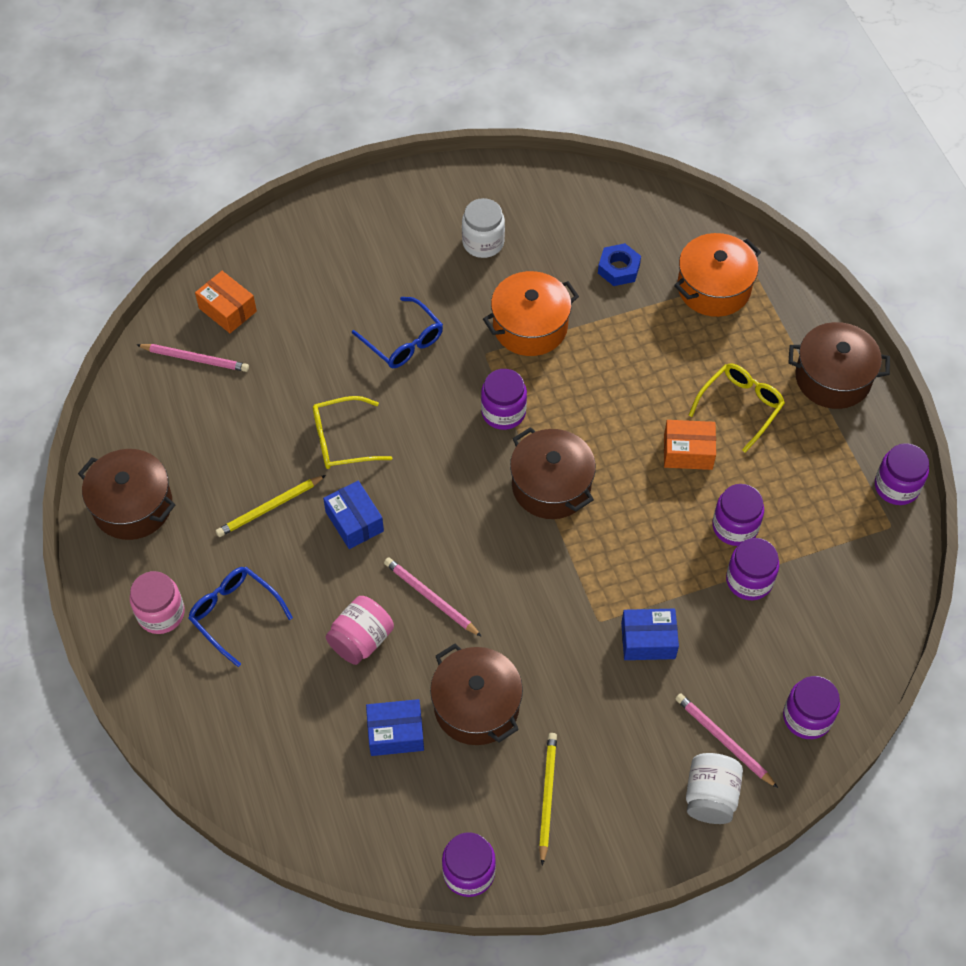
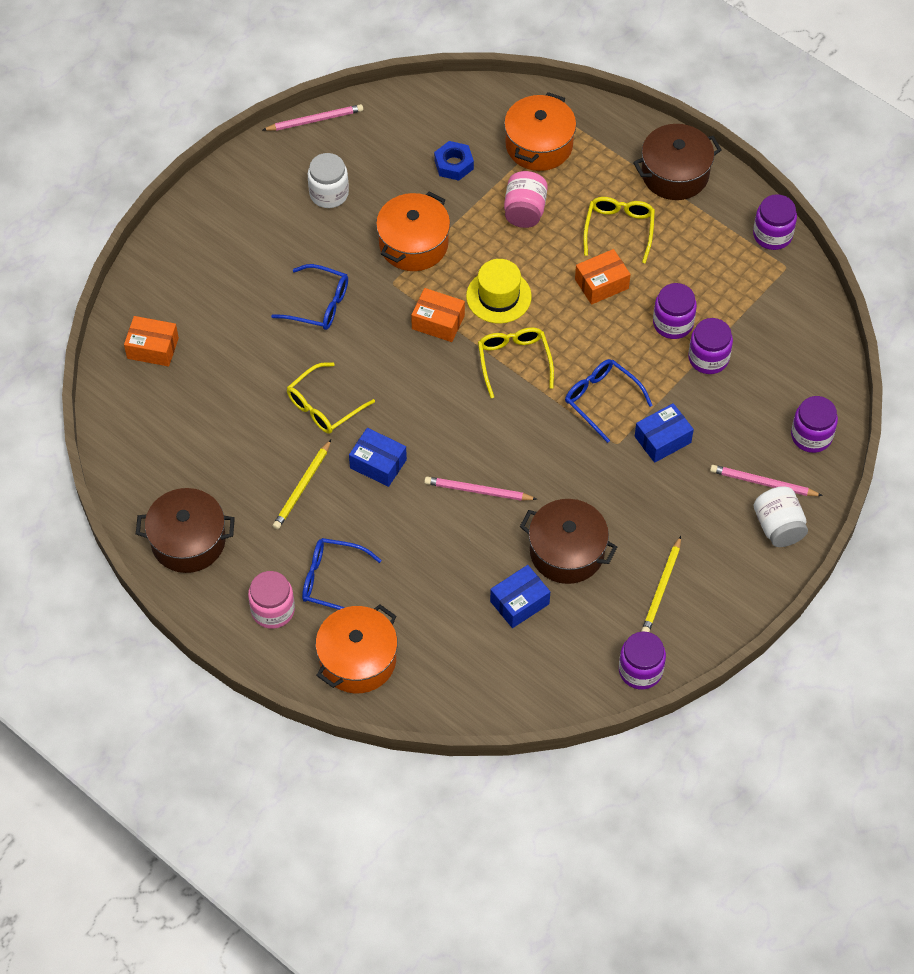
camera: 30 degrees left, 0 degrees up
pink pencil [137,344,249,372] -> pink pencil moved to [263,104,363,131]
pink jar [326,596,394,665] -> pink jar moved to [504,171,548,228]
purple jar [481,369,527,430] -> orange box [411,288,465,342]
brown pot [510,427,596,519] -> yellow glasses [478,327,554,398]
yellow pencil [539,733,557,865] -> yellow pencil turned 135 degrees counterclockwise [641,536,681,632]
none -> orange pot [315,604,398,693]
none -> yellow hat [466,259,532,324]
none -> blue glasses [565,359,653,443]

